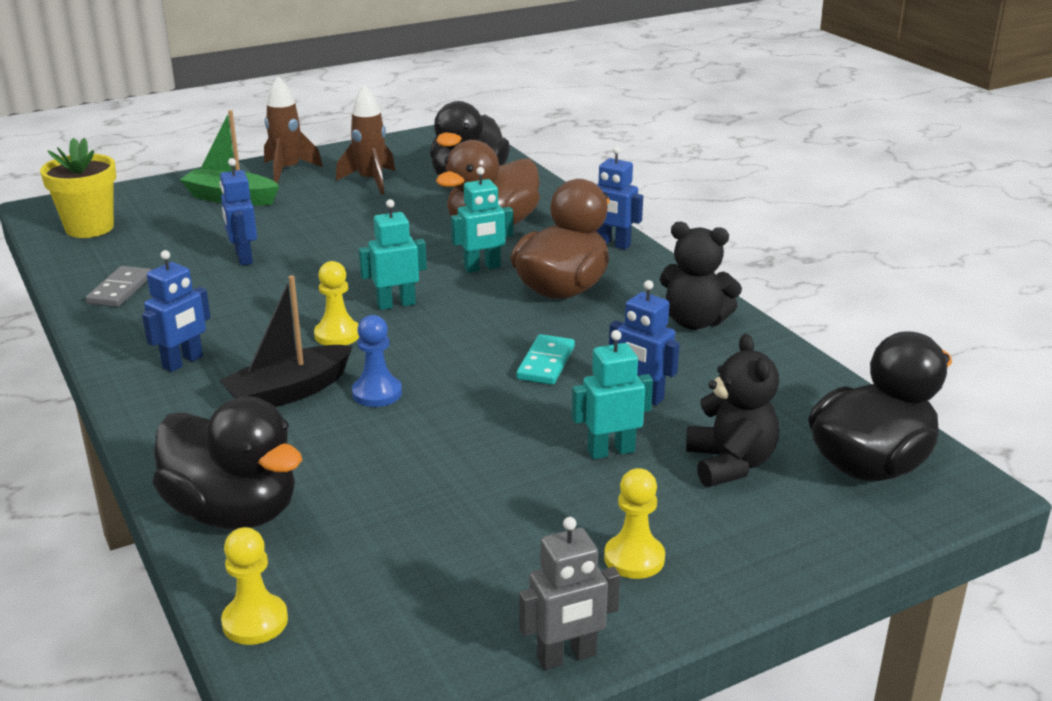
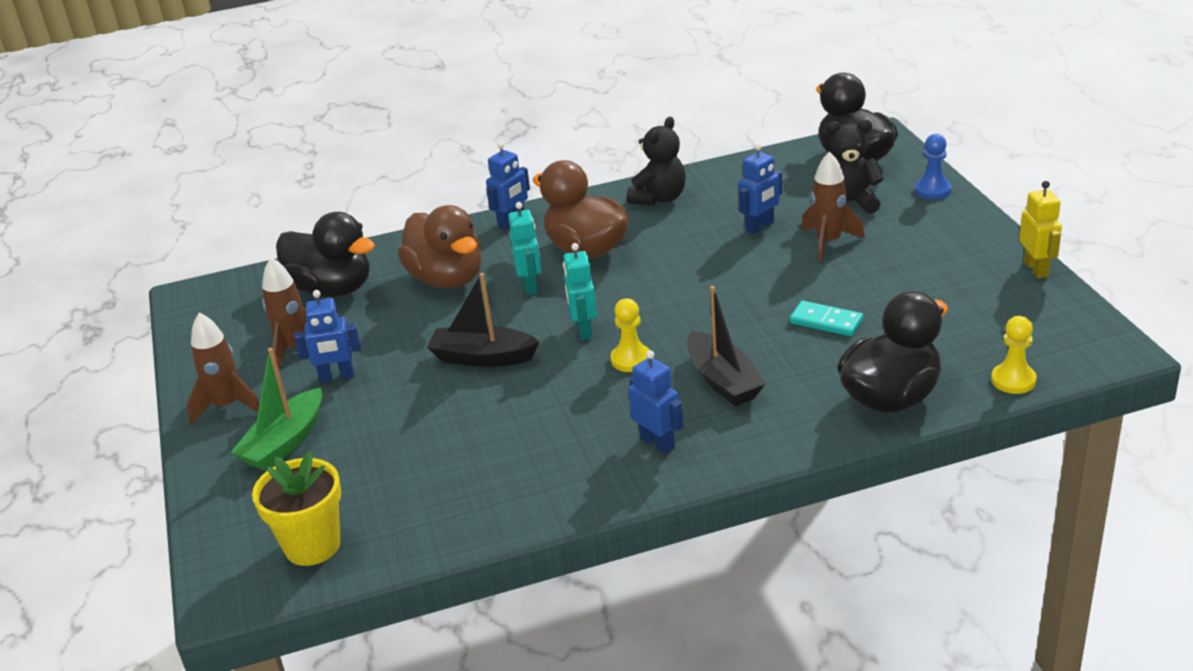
camera: 75 degrees left, 5 degrees up
grey domino [86,266,151,307] -> none
blue robot [219,158,257,266] -> blue robot moved to [294,290,361,383]
blue pawn [352,315,402,407] -> blue pawn moved to [915,134,951,199]
turquoise domino [516,334,575,385] -> turquoise domino moved to [790,301,863,336]
grey robot [519,517,620,670] -> yellow robot [1019,181,1062,279]
turquoise robot [572,330,653,459] -> brown rocket [801,151,865,262]
yellow pawn [604,468,665,579] -> none
none -> black boat [427,273,540,367]

